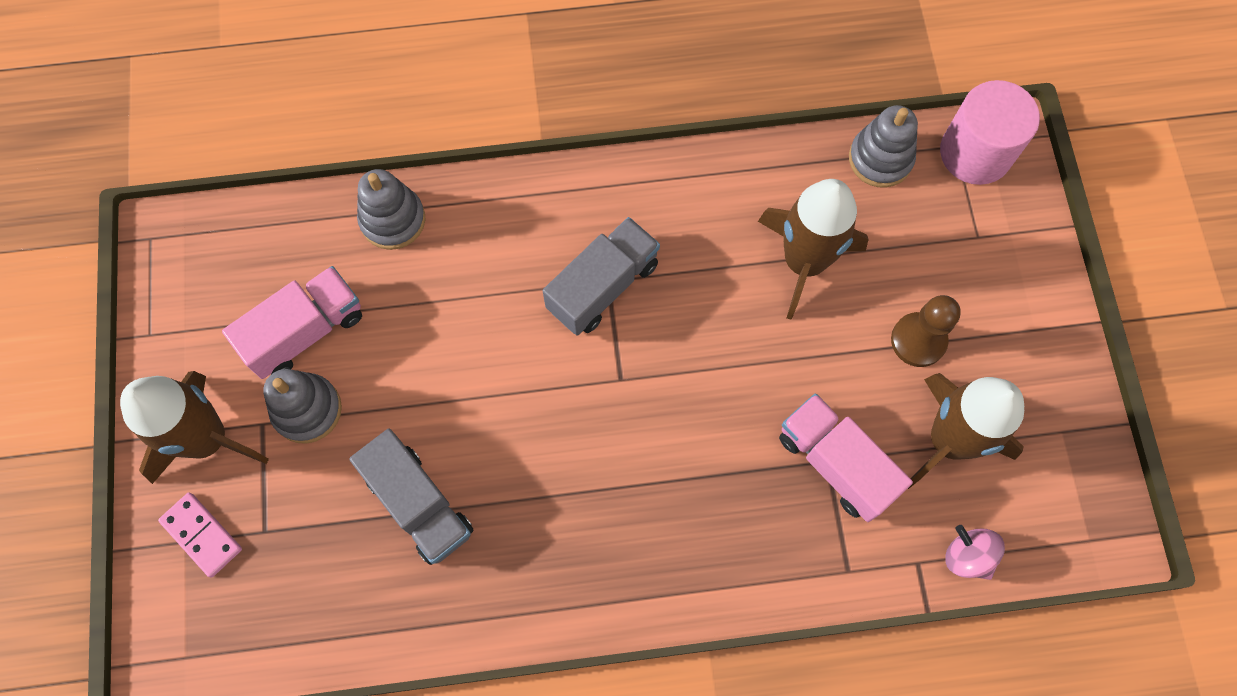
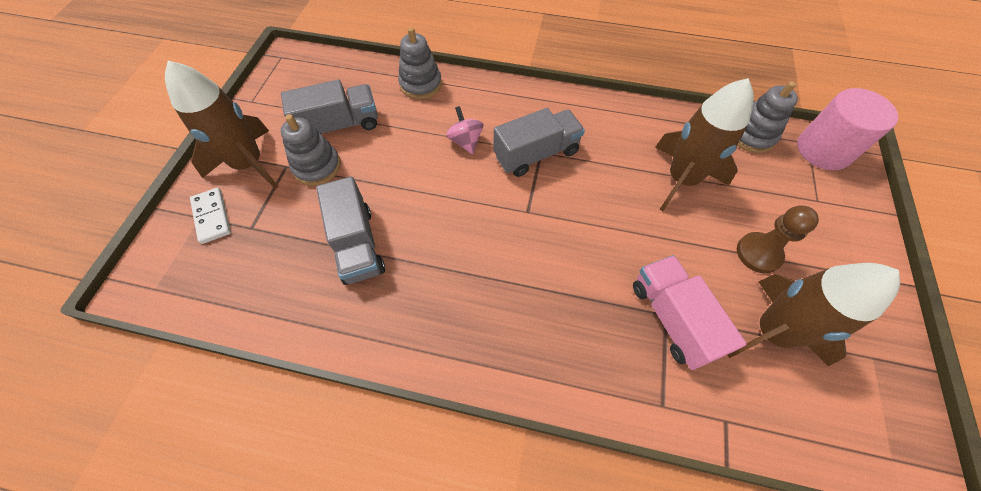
camera: 20 degrees right, 10 degrees down
pink domino [158,492,242,578] -> white domino [190,188,231,244]
pink truck [222,266,362,379] -> grey truck [281,80,378,134]
pink spinning top [945,525,1005,580] -> pink spinning top moved to [446,106,483,155]

